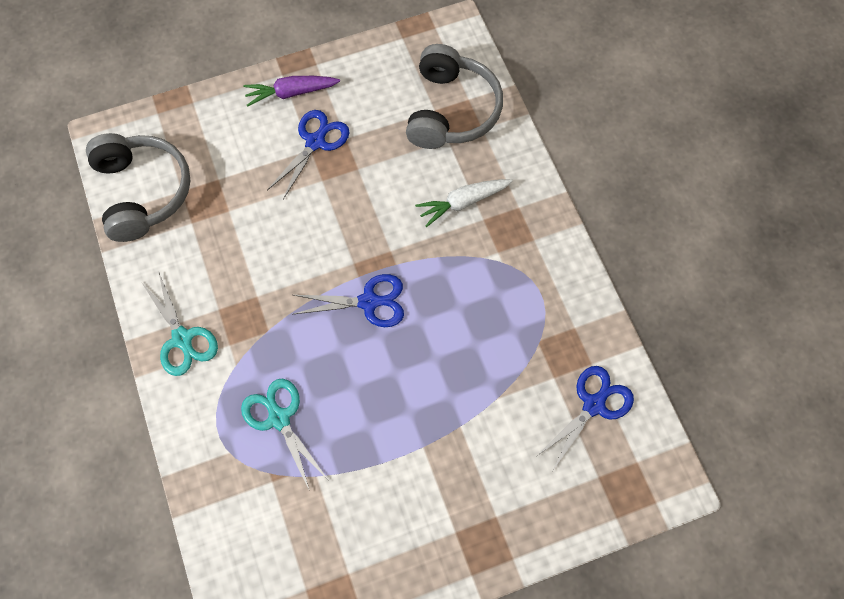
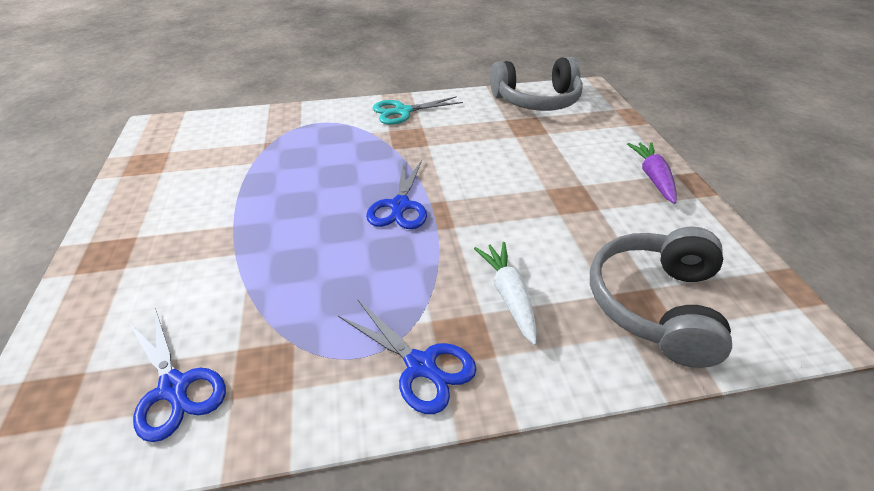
camera: 100 degrees right, 25 degrees down
turquoise scissors [241,378,327,491] -> none
blue scissors [267,110,350,200] -> blue scissors moved to [338,299,476,414]
grey headphones [406,44,503,149] -> grey headphones turned 90 degrees clockwise [590,226,732,368]

